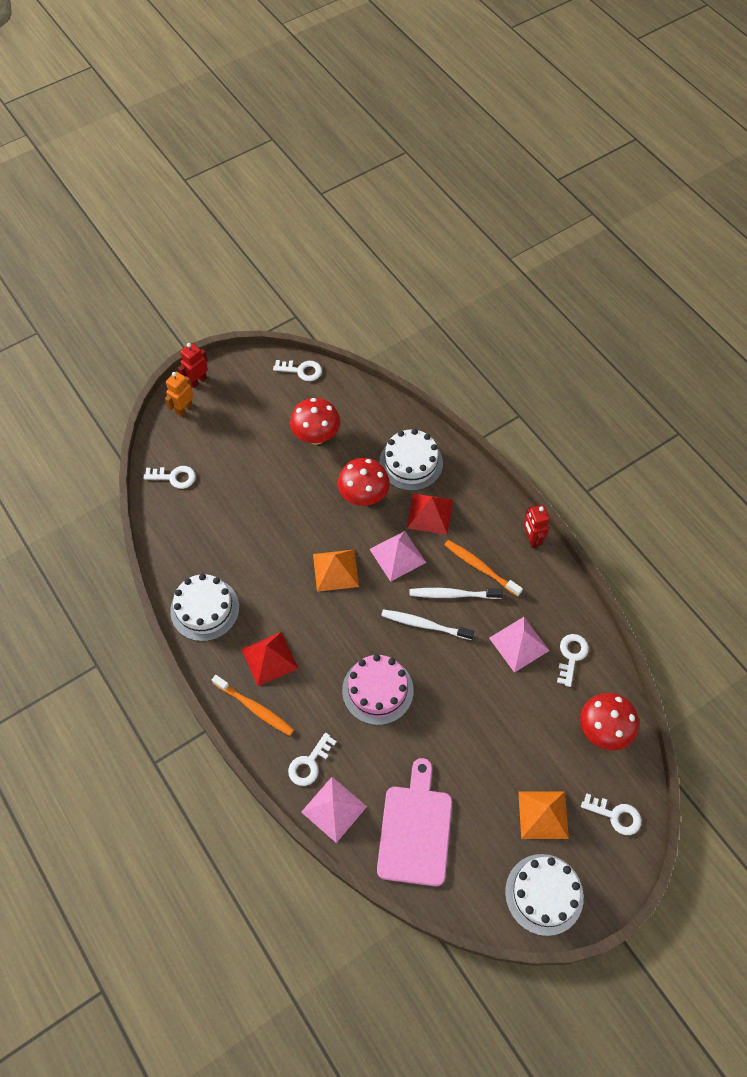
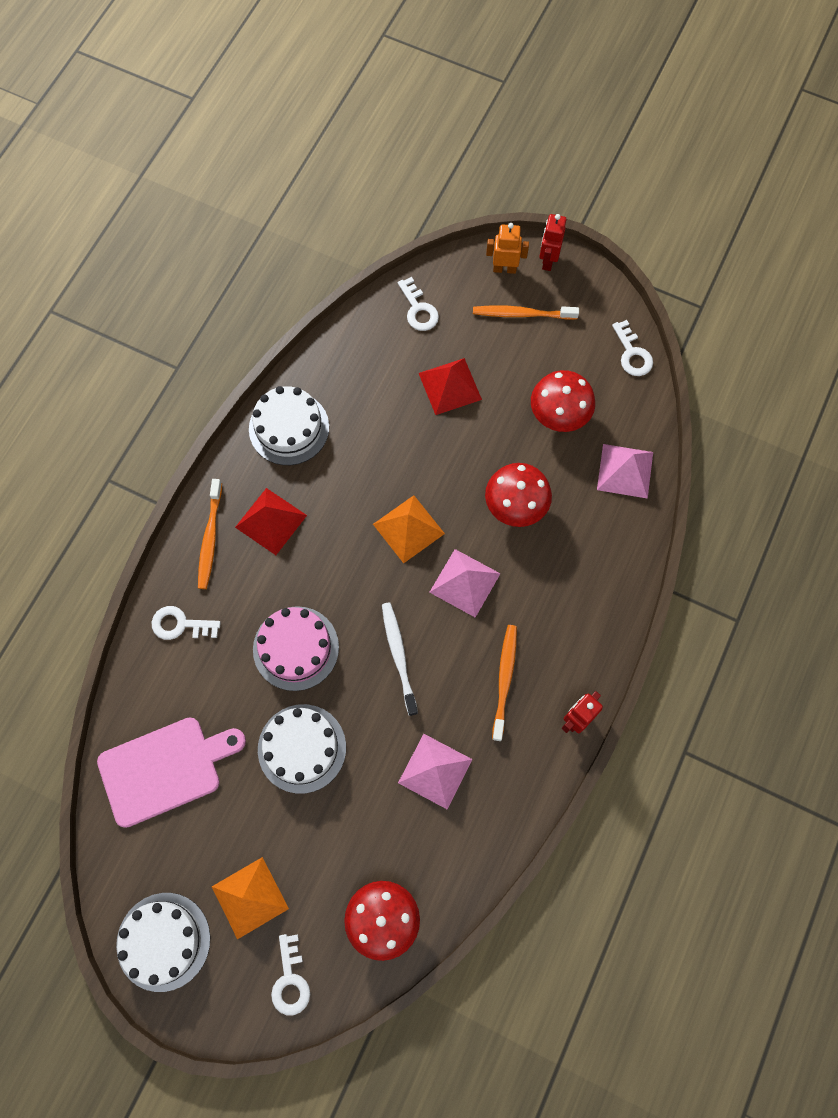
camera: 60 degrees right, 10 degrees up
red robot [178,343,208,388] -> red robot turned 90 degrees counterclockwise [539,214,567,271]
pink pyramid [301,777,367,843] -> pink pyramid moved to [597,444,653,499]
white cake [379,429,443,491] -> white cake moved to [258,704,346,794]
red pyramid [407,493,453,535] -> red pyramid moved to [419,358,482,415]
white toothbrush [409,588,503,599] -> none
white key [557,634,589,687] -> none
none -> orange toothbrush [473,306,579,320]

